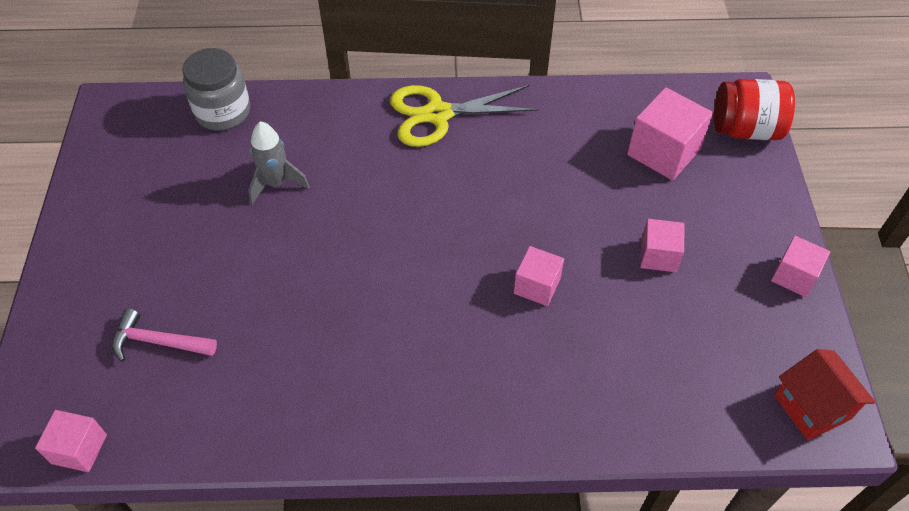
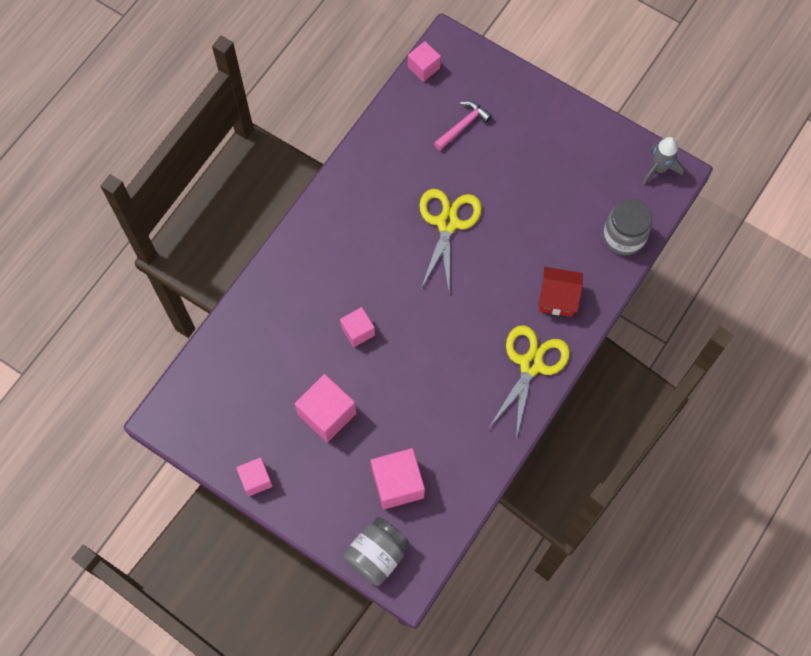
camera: 125 degrees right, 15 degrees up
grey rocket [249,121,310,205] -> grey rocket moved to [642,137,684,185]
pink cube [640,219,684,272] -> pink cube [294,374,356,442], size x1.63
red jar [714,79,795,140] -> grey jar [343,517,410,586]
red house [774,349,876,441] -> red house moved to [538,267,583,317]
none -> yellow scissors [419,189,482,291]

